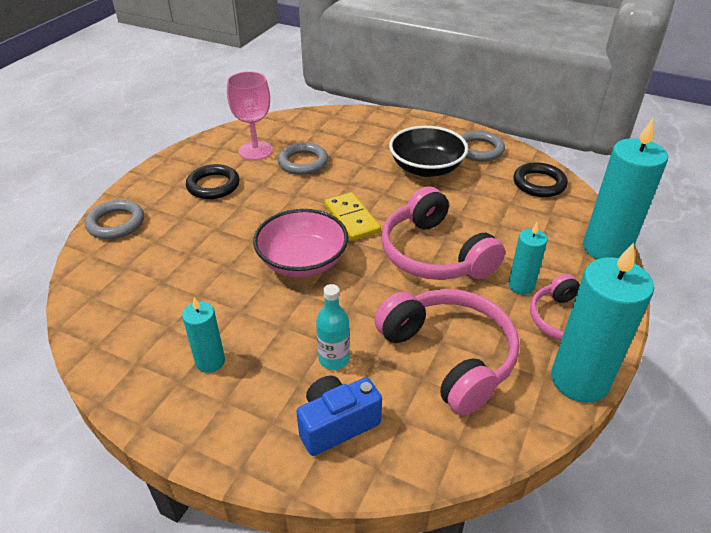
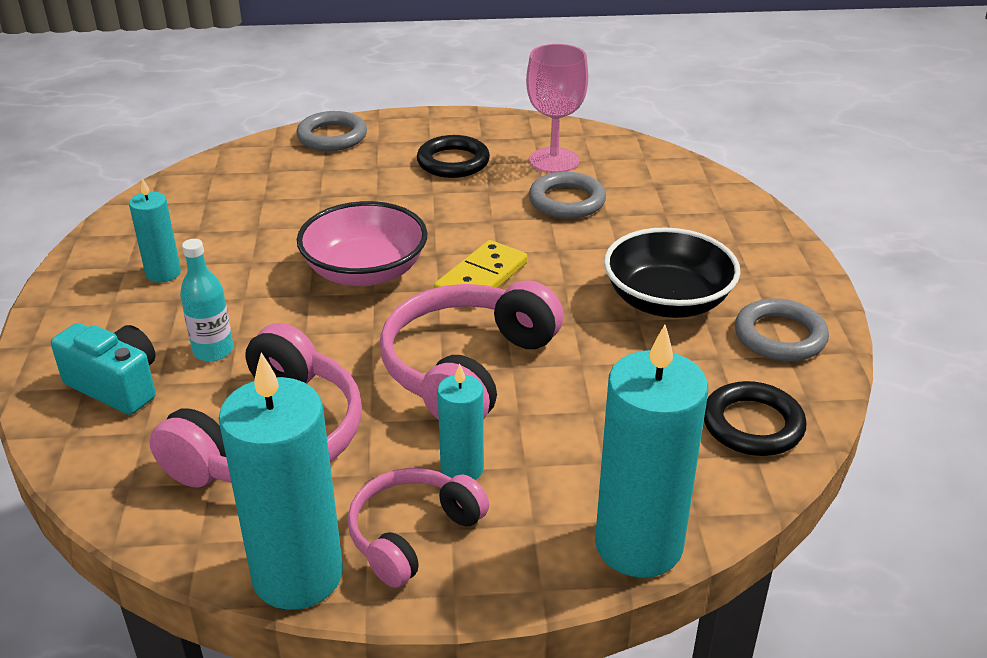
camera: 60 degrees right, 5 degrees down
blue camera [296,376,382,456] -> turquoise camera [51,323,156,415]

